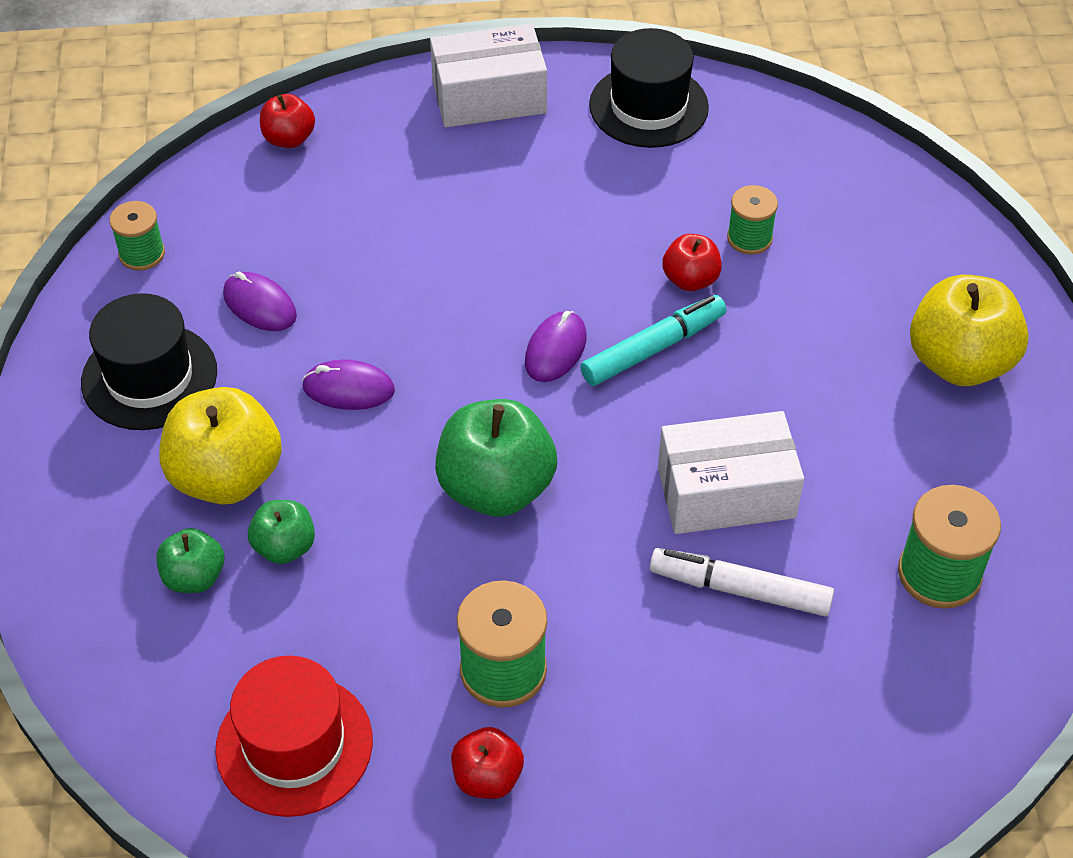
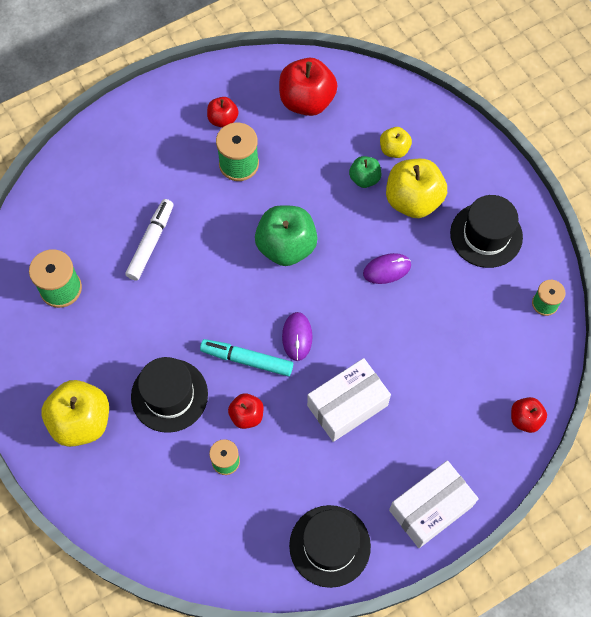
camera: 155 degrees right, 15 degrees up
green apple [156,528,224,593] -> yellow apple [380,127,412,158]
red hat [215,656,373,817] -> red apple [279,58,338,116]
purple mouse [223,272,297,331] -> none
turquoise marker [580,295,727,386] -> turquoise marker turned 75 degrees clockwise [200,339,293,377]
white marker [650,548,834,616] -> white marker turned 60 degrees counterclockwise [125,199,174,281]
white box [658,411,804,534] -> white box moved to [307,358,391,442]
none -> black hat [131,357,208,433]

